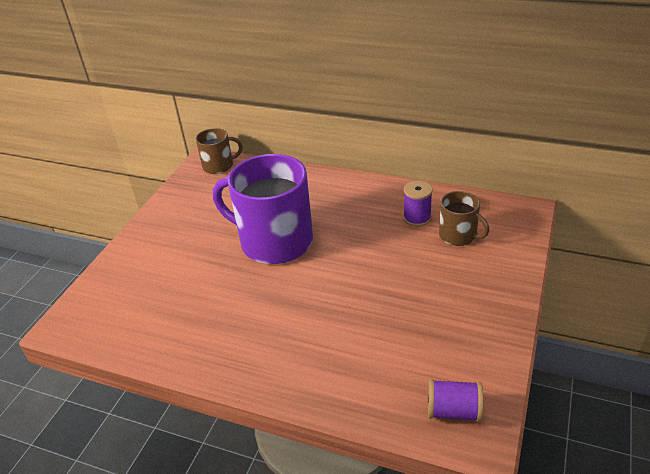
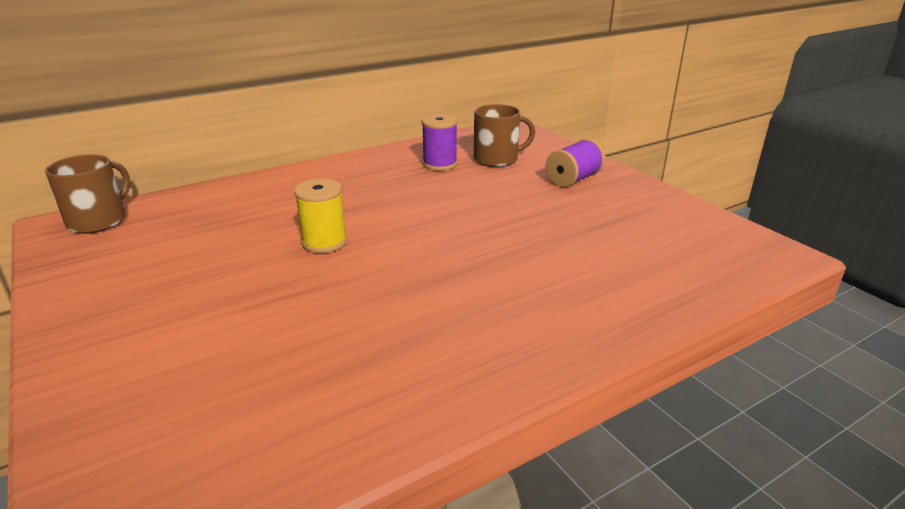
camera: 55 degrees left, 10 degrees down
purple mug [213,154,313,264] -> yellow spool [294,179,347,253]
purple spool [428,379,483,422] -> purple spool moved to [546,139,605,187]

